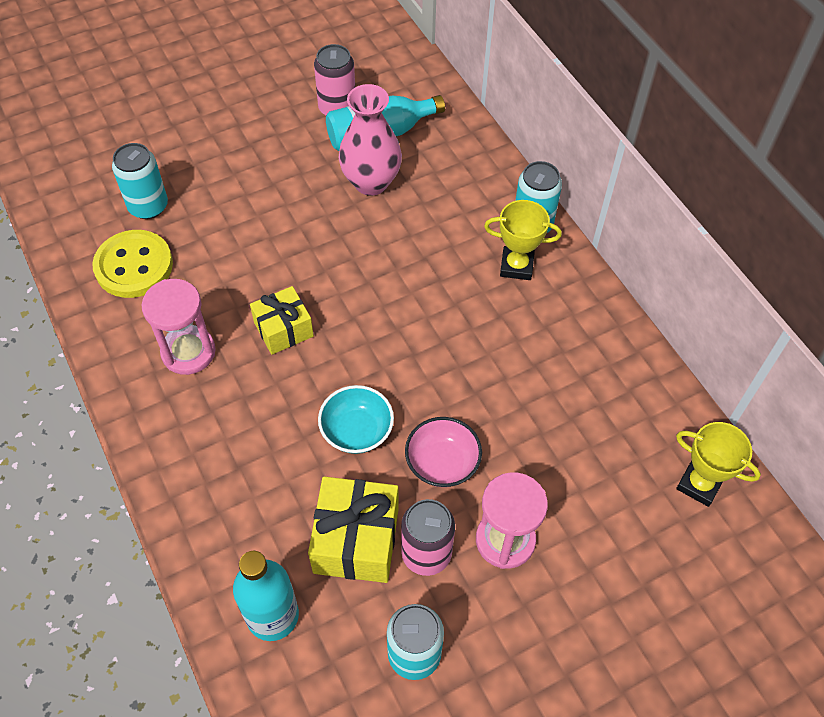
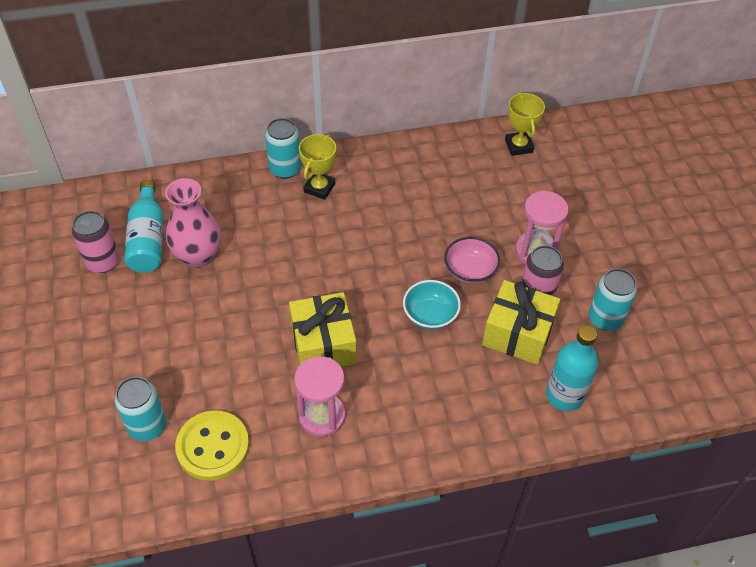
camera: 75 degrees left, 5 degrees down
yellow gift [250,286,314,355] -> yellow gift [289,292,357,367], size x1.52
yellow trophy [676,422,761,507] -> yellow trophy turned 60 degrees counterclockwise [505,92,545,156]

